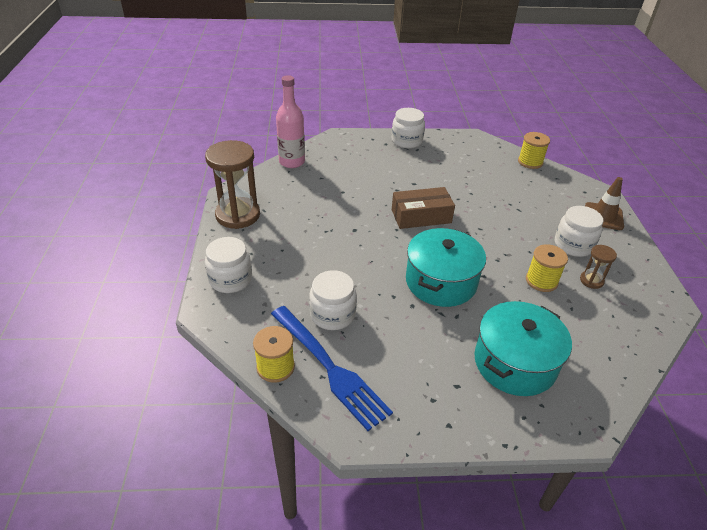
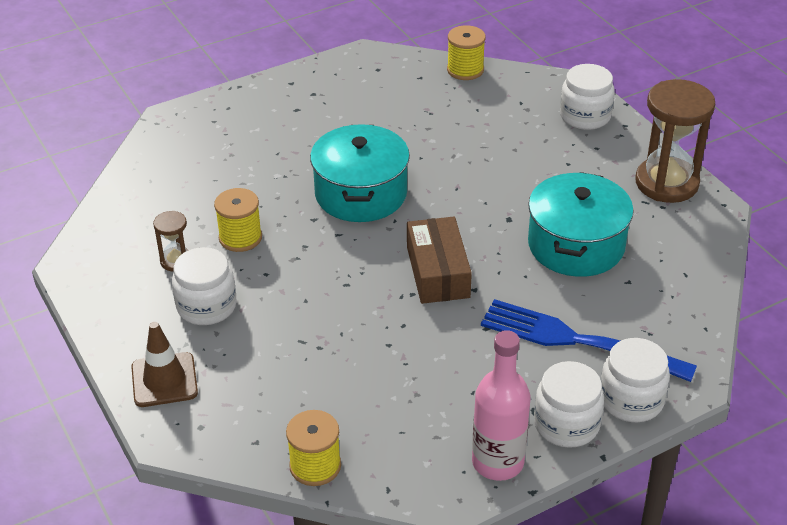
camera: 155 degrees right, 0 degrees up
blue fork [271,306,393,431] -> blue fork moved to [481,299,697,382]
pink bottle [276,75,305,168] -> pink bottle moved to [472,330,531,481]
white jar [309,270,357,330] -> white jar moved to [601,338,670,422]
brown box [392,187,455,229] -> brown box turned 60 degrees counterclockwise [407,217,472,304]
turquoise pot [474,301,572,396] -> turquoise pot moved to [528,172,634,277]

